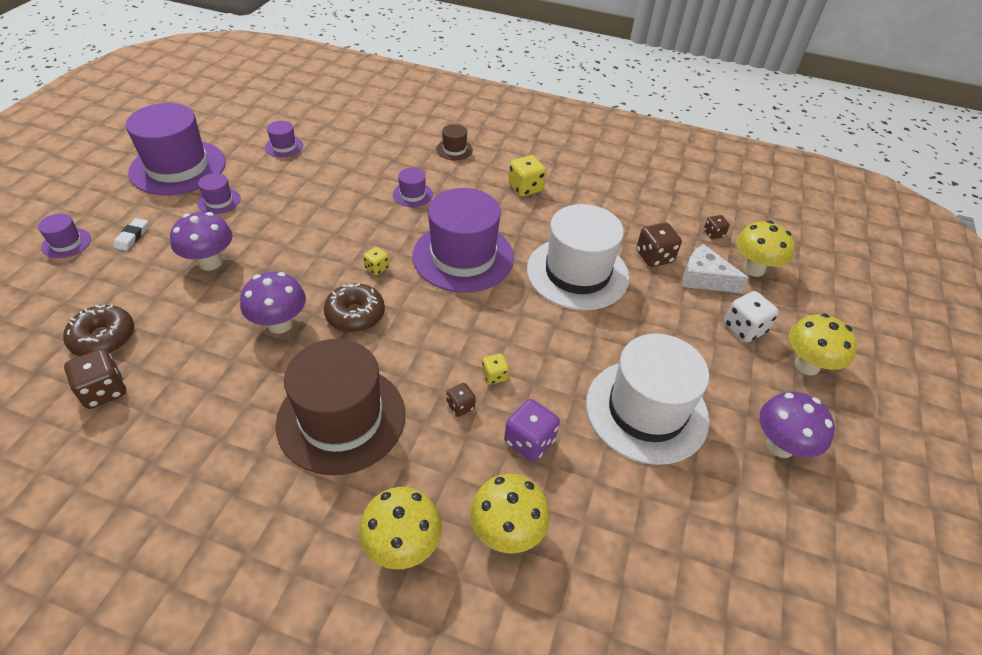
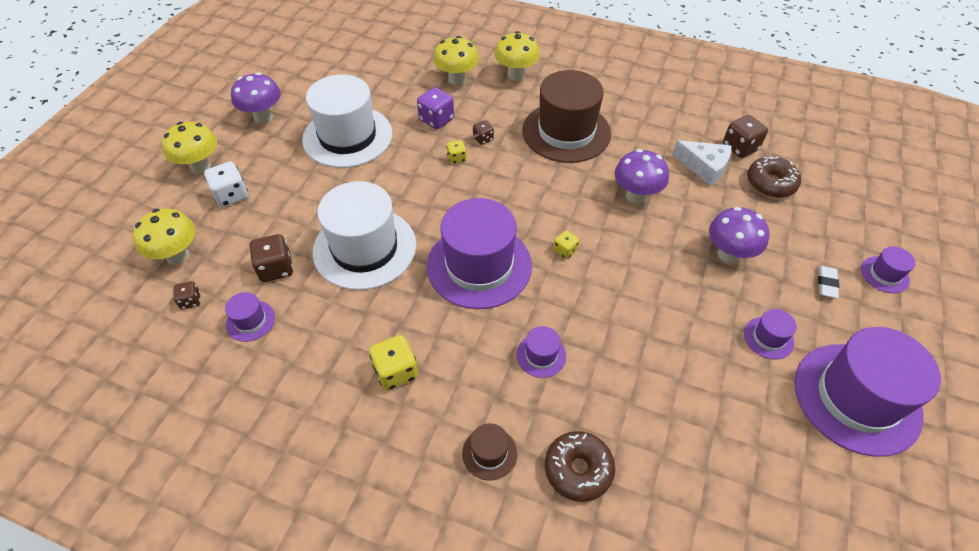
camera: 175 degrees left, 5 degrees up
purple hat [265,121,303,157] -> purple hat moved to [225,292,275,342]
brown donut [324,284,385,332] -> brown donut moved to [545,431,615,502]
white cheese [682,244,749,293] -> white cheese moved to [673,140,731,186]

